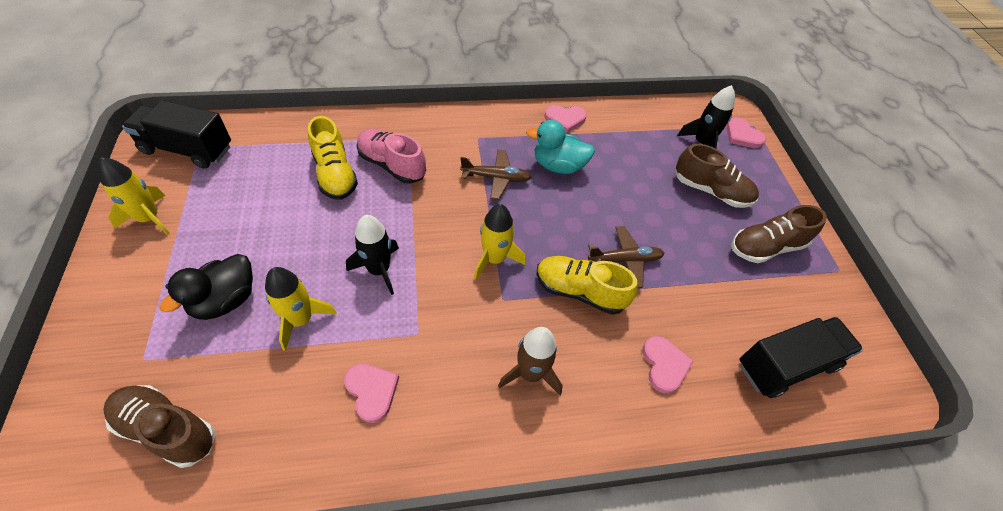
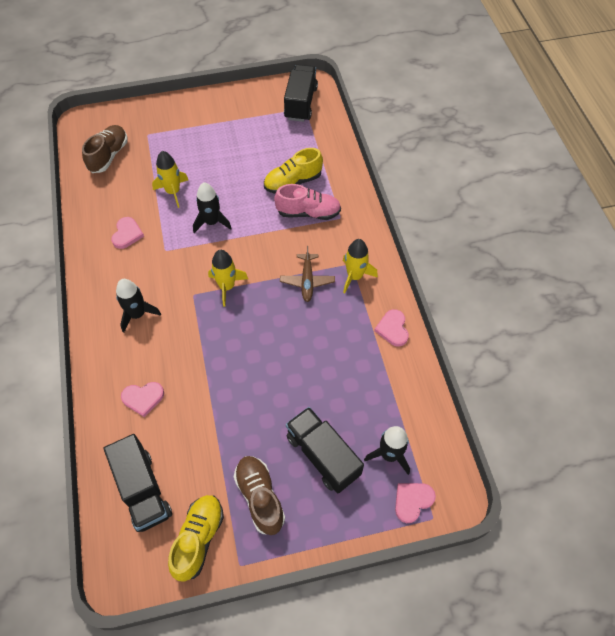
camera: 90 degrees right, 5 degrees up
yellow rocket [98,157,170,235] -> yellow rocket moved to [343,239,378,293]
black duck [160,254,253,320] -> none
pink heart [344,363,399,423] -> pink heart turned 45 degrees counterclockwise [111,217,144,249]
pink shoe [357,128,426,184] -> pink shoe turned 60 degrees clockwise [274,184,341,220]
brown rocket [498,327,563,395] -> black rocket [116,279,161,333]
turquoise duck [526,120,595,174] -> none
yellow shoe [537,256,638,315] -> yellow shoe moved to [168,495,224,582]
brown plane [588,226,665,288] -> none
brown shoe [676,144,759,208] -> black truck [286,407,364,493]

